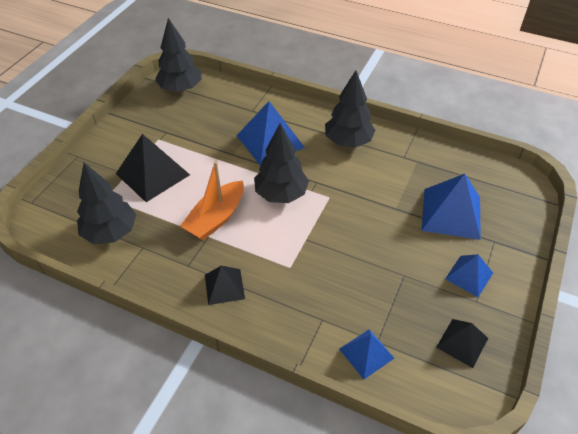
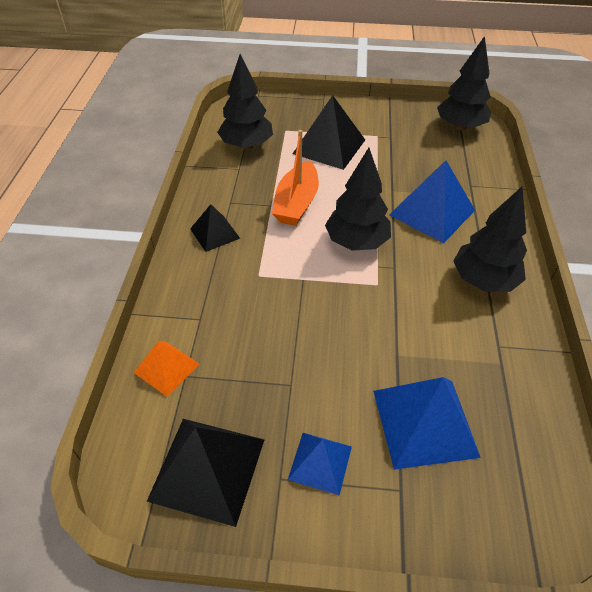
camera: 70 degrees right, 0 degrees up
orange boat [180,161,244,240] -> orange boat turned 90 degrees counterclockwise [272,130,319,226]
blue pyramid [339,329,394,379] -> orange pyramid [134,341,200,397]
black pyramid [436,319,488,368] -> black pyramid [147,419,264,527], size x1.72

